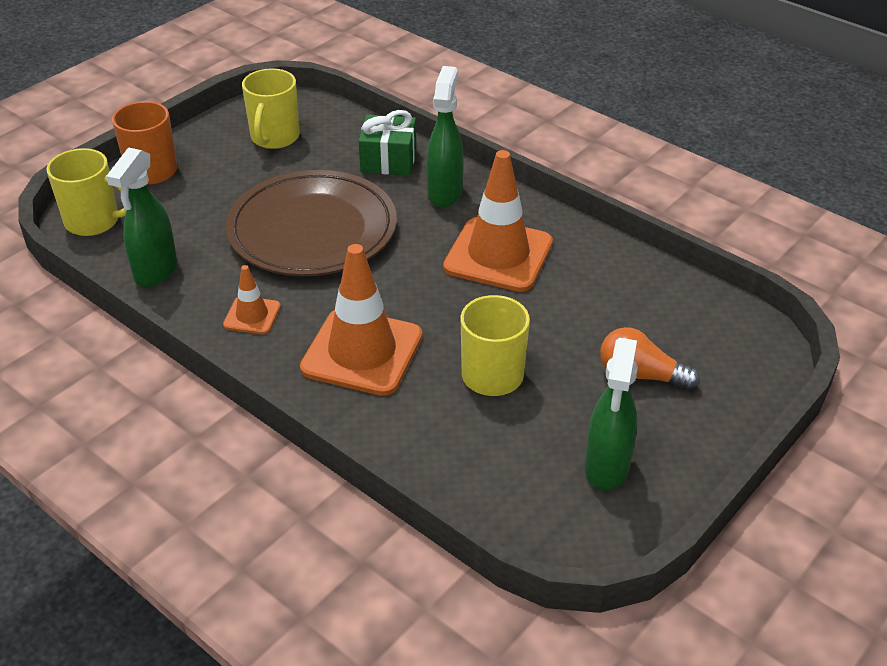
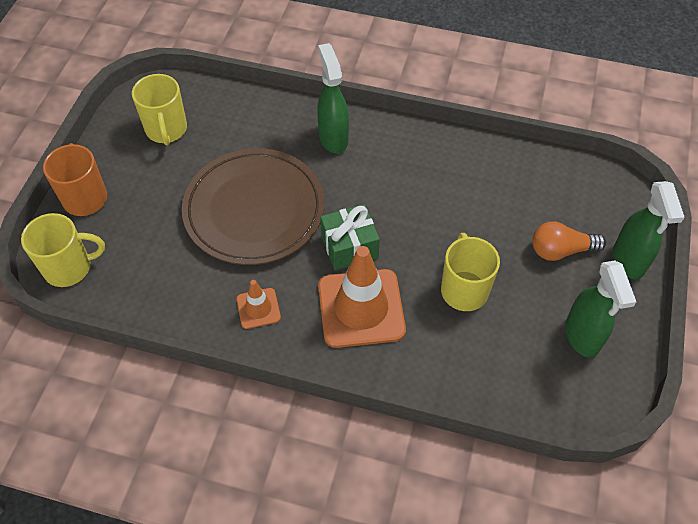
camera: 25 degrees left, 15 degrees up
green spray bottle [106,148,177,287] -> green spray bottle moved to [613,181,685,279]
green gift [359,110,416,176] -> green gift moved to [320,204,380,270]
orange traffic cone [443,150,553,292] -> none

